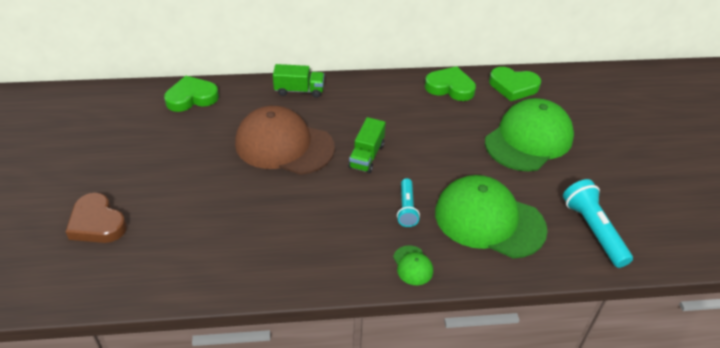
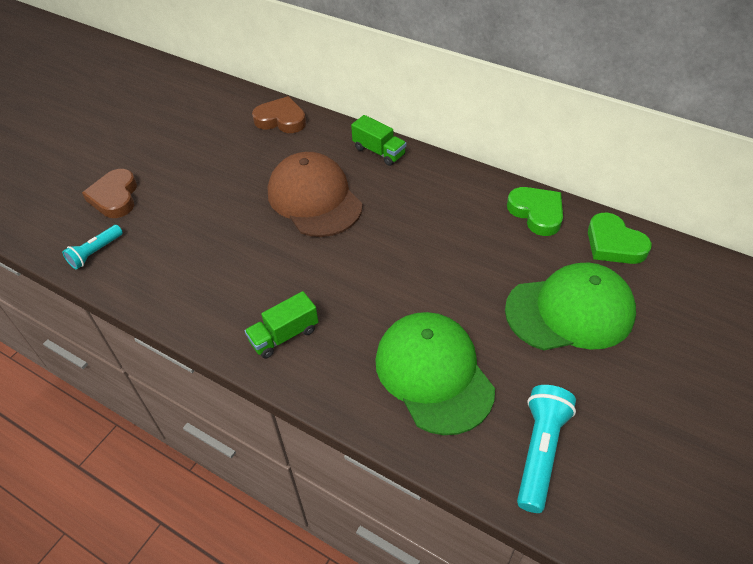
camera: 40 degrees right, 5 degrees up
green heart [164,76,219,112] -> brown heart [252,96,306,133]
green truck [348,117,386,173] -> green truck moved to [245,291,319,359]
green cap [393,245,433,285] -> none
turquoise flashlight [397,178,420,227] -> turquoise flashlight moved to [62,225,123,269]

